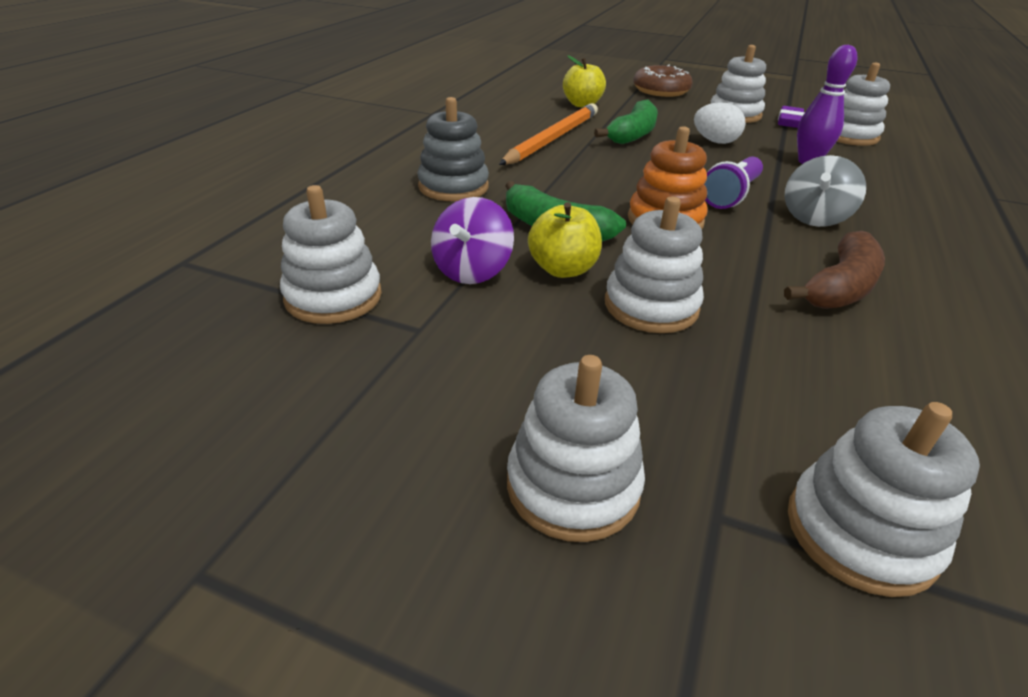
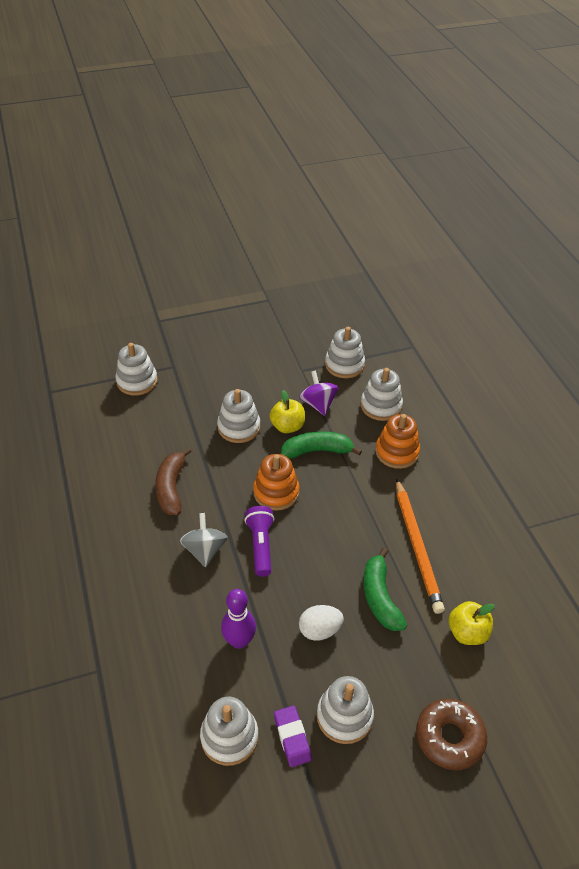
camera: 140 degrees right, 10 degrees up
grey stacking toy [418,97,489,201] -> orange stacking toy [376,414,420,469]
white stacking toy [507,355,645,542] -> white stacking toy moved to [361,368,403,421]

